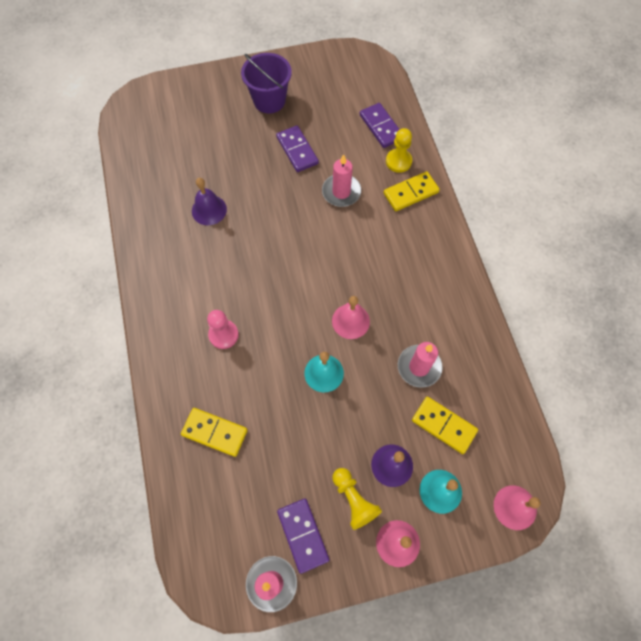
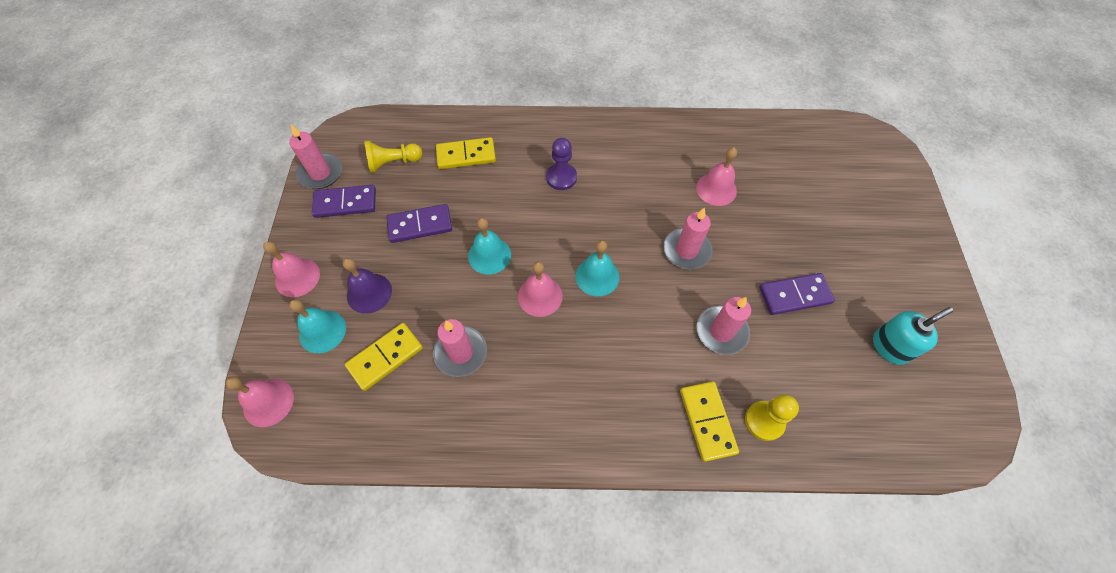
camera: 105 degrees right, 5 degrees down
yellow domino [181,408,248,457] -> yellow domino turned 45 degrees clockwise [436,137,496,169]
purple bell [192,178,227,225] -> pink bell [696,147,737,206]
pink pawn [207,310,239,349] -> purple pawn [546,138,577,190]
purple bucket [241,53,292,113] -> none
yellow pawn [332,468,382,530] -> yellow pawn moved to [364,141,422,173]
purple domino [360,103,400,148] -> purple domino moved to [387,204,452,243]
none -> turquoise bell [575,240,619,296]
none -> pink candle [663,207,712,270]
none -> turquoise soap dispenser [873,307,953,365]

